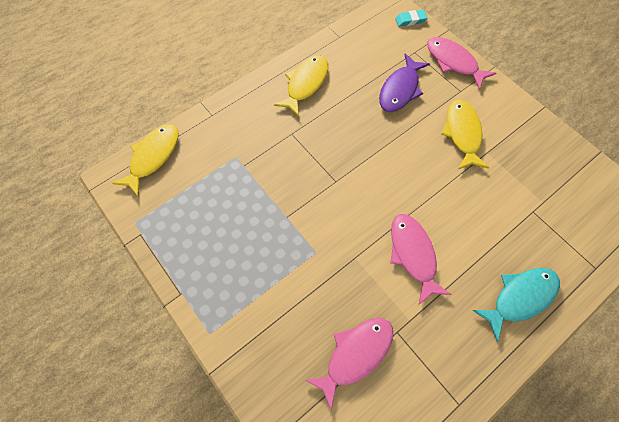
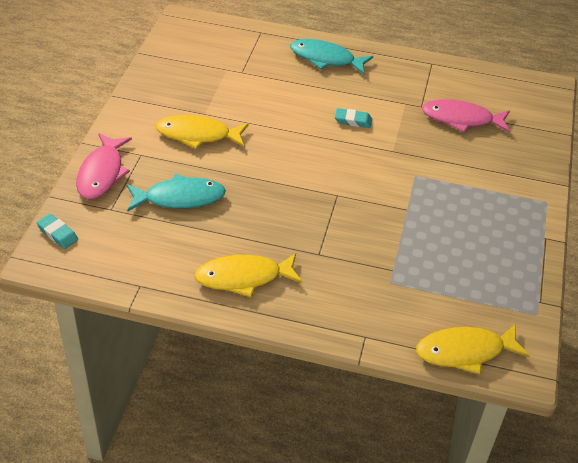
camera: 130 degrees left, 20 degrees down
purple fish [379,53,430,112] -> turquoise fish [127,174,226,212]
pink fish [390,214,452,305] -> turquoise eraser [335,108,372,128]
yellow fish [441,100,489,169] -> yellow fish turned 45 degrees clockwise [155,115,248,149]

